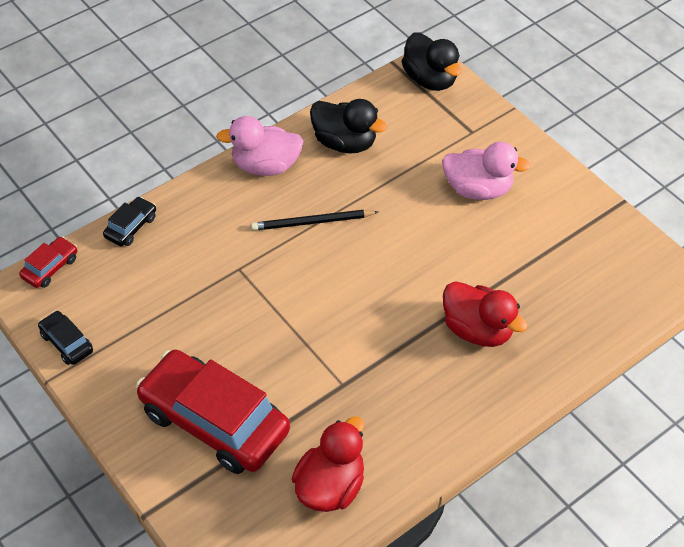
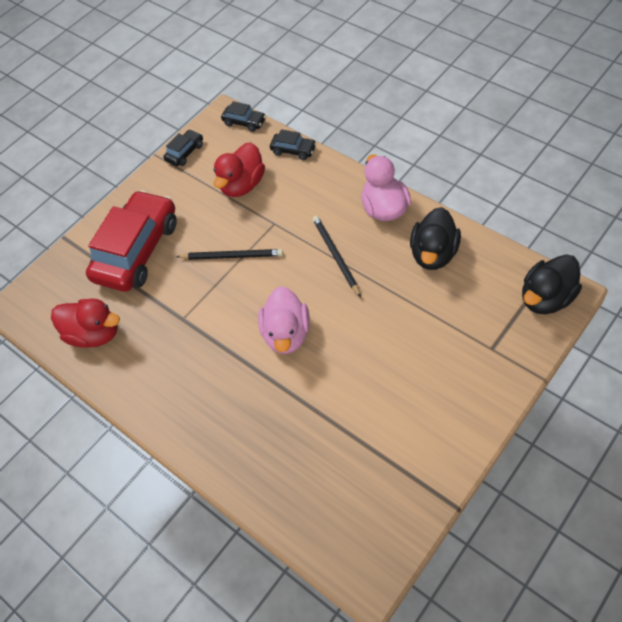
camera: 85 degrees right, 5 degrees up
red car [19,237,77,288] -> black car [221,101,266,132]
pink duck [442,142,531,200] -> pink duck moved to [258,286,310,354]
red duck [443,281,528,347] -> red duck moved to [213,142,265,197]
none -> black pencil [176,249,283,260]

